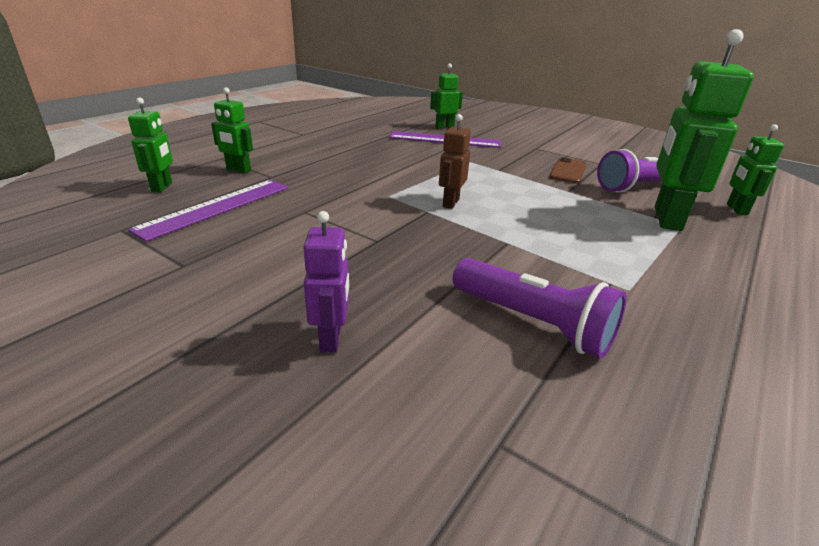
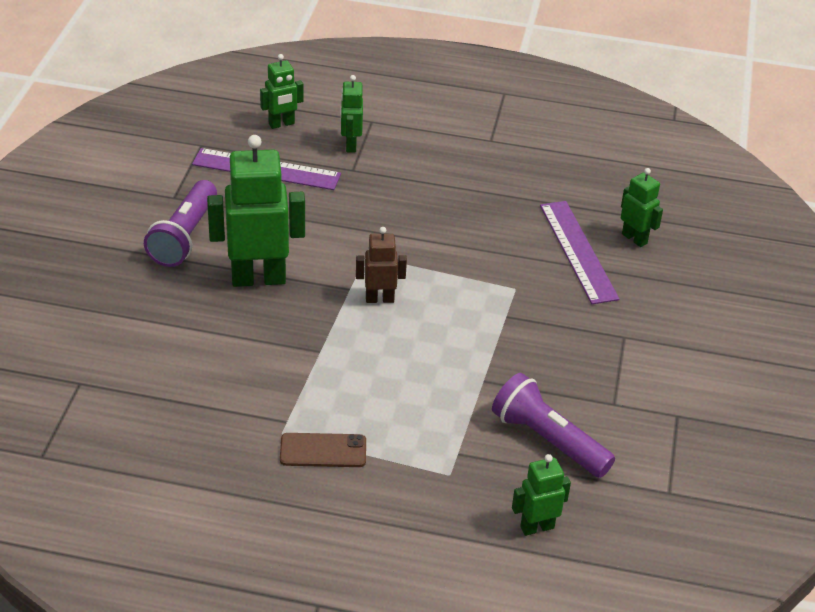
camera: 65 degrees right, 10 degrees up
purple robot [303,211,349,352] -> none
purple flashlight [453,258,627,358] -> purple flashlight moved to [144,180,217,267]
brown phone [550,157,587,184] -> brown phone moved to [280,433,366,467]
green robot [654,29,754,231] -> green robot moved to [207,135,305,287]

